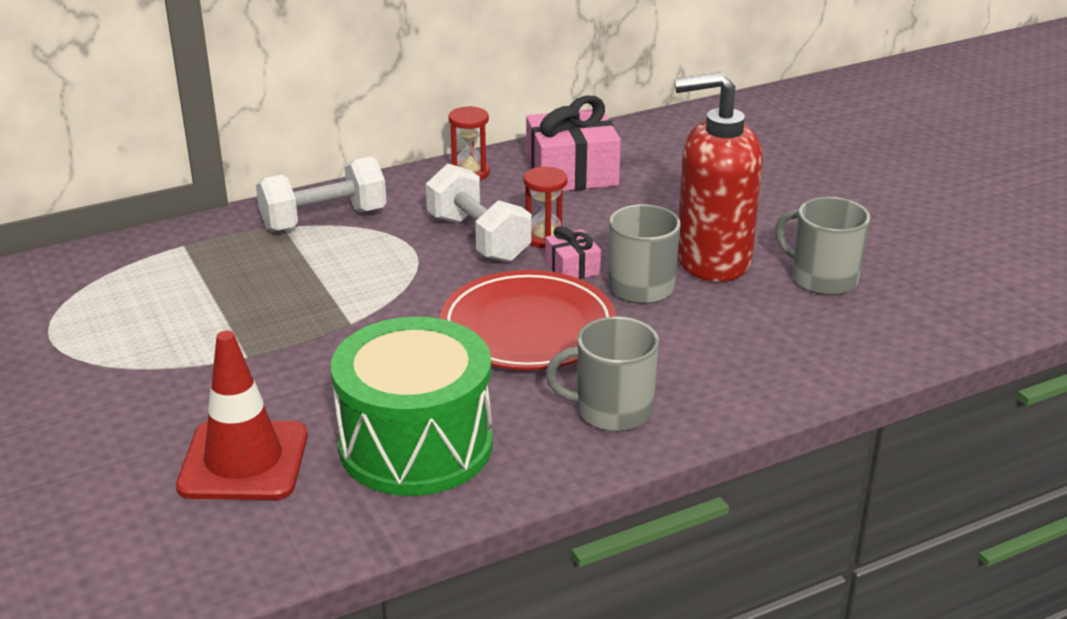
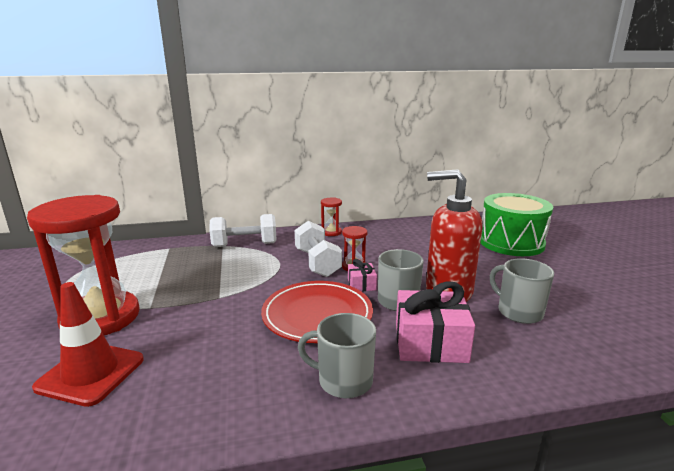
camera: 15 degrees right, 10 degrees down
green drum [331,317,493,496] -> green drum moved to [480,193,553,256]
pink gift [526,95,621,191] -> pink gift moved to [396,281,475,363]
none -> red hourglass [27,195,140,336]

